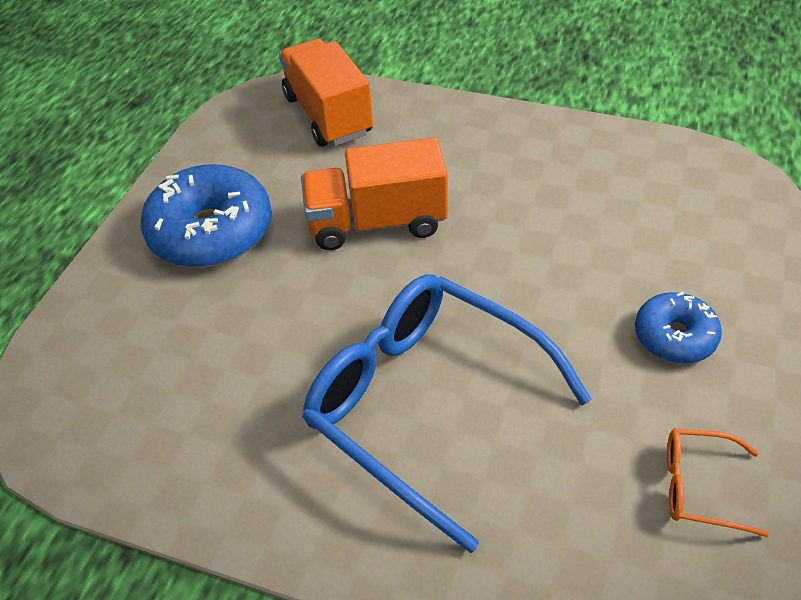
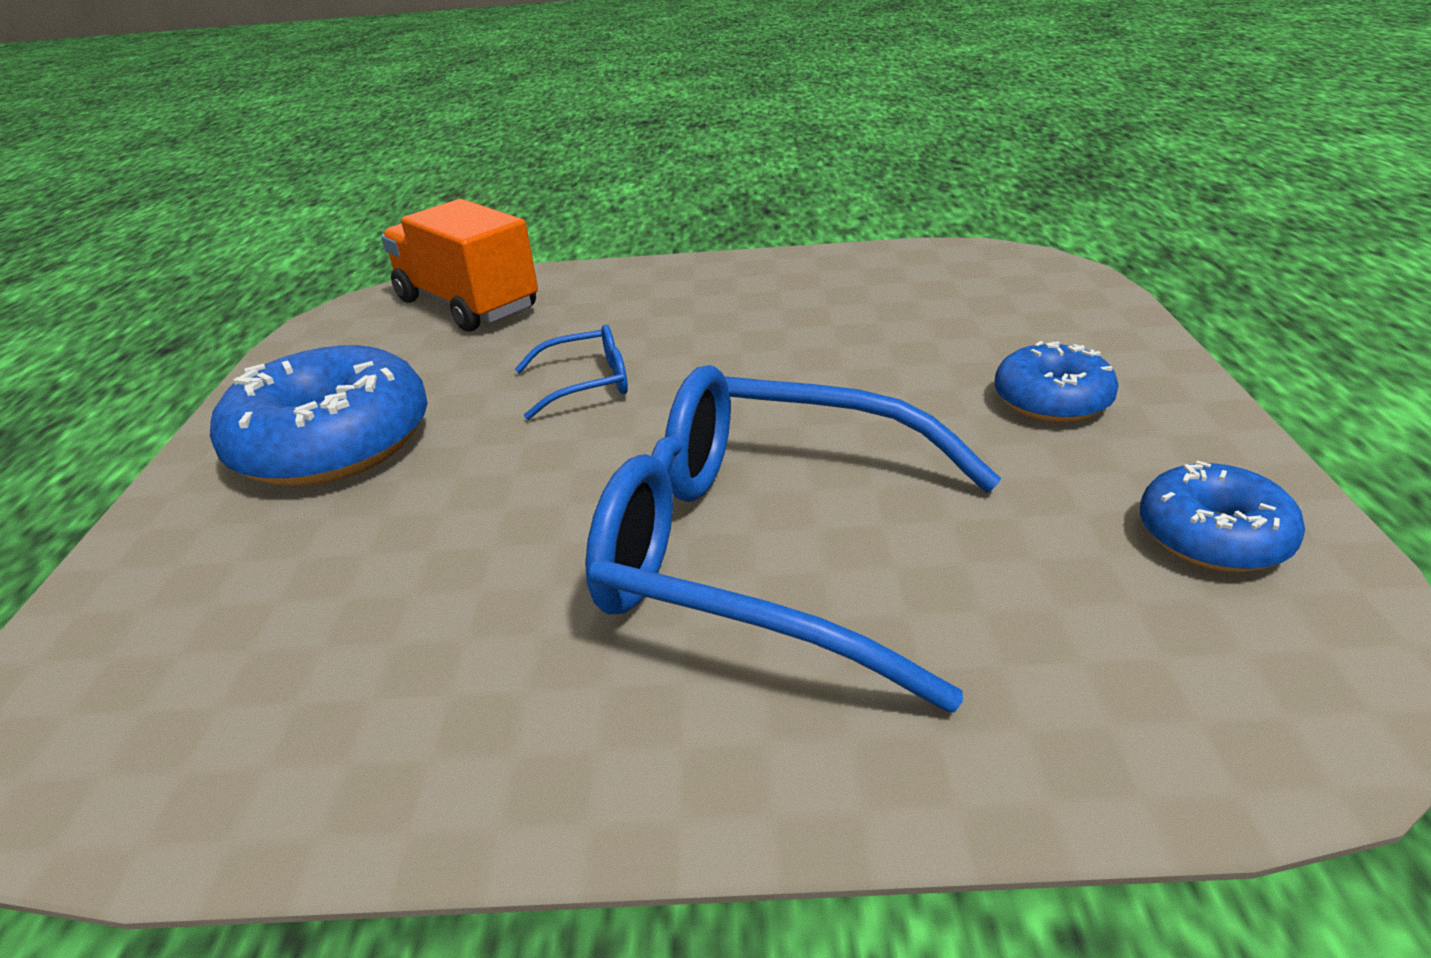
camera: 20 degrees left, 15 degrees down
orange truck [301,137,448,250] -> blue glasses [515,325,628,420]
orange glasses [667,428,769,537] -> blue donut [1140,460,1305,572]

